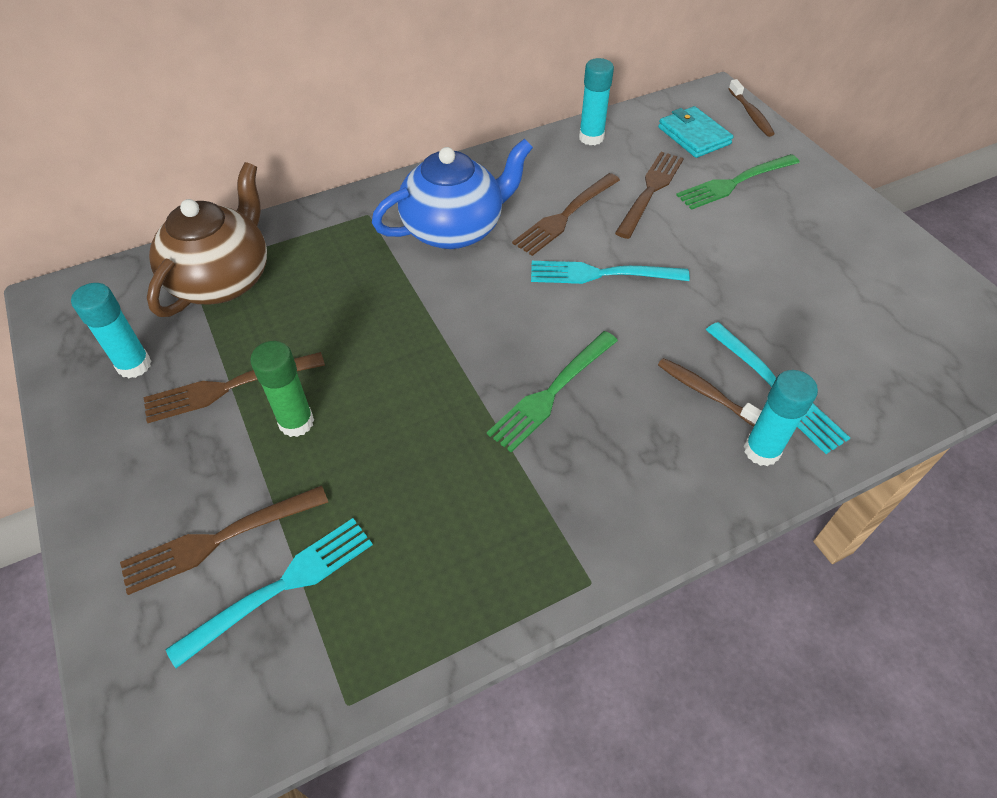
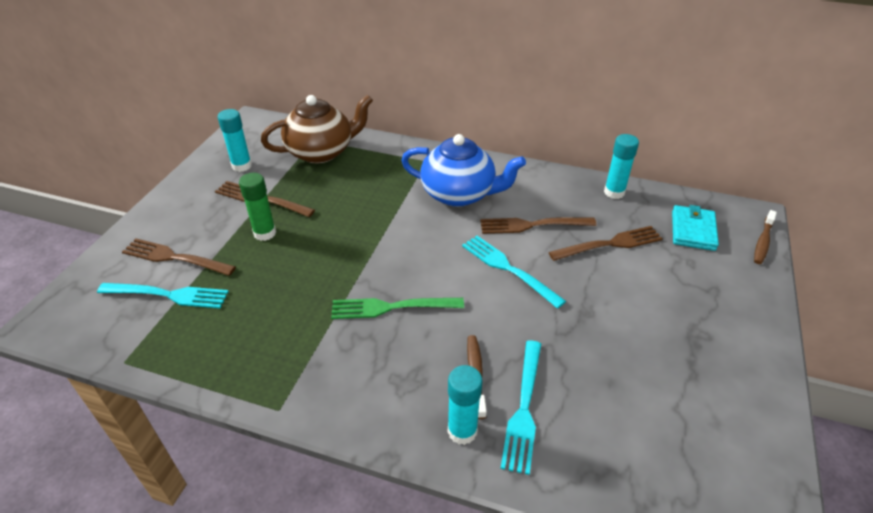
camera: 45 degrees right, 10 degrees down
green fork [676,154,800,210] -> none

